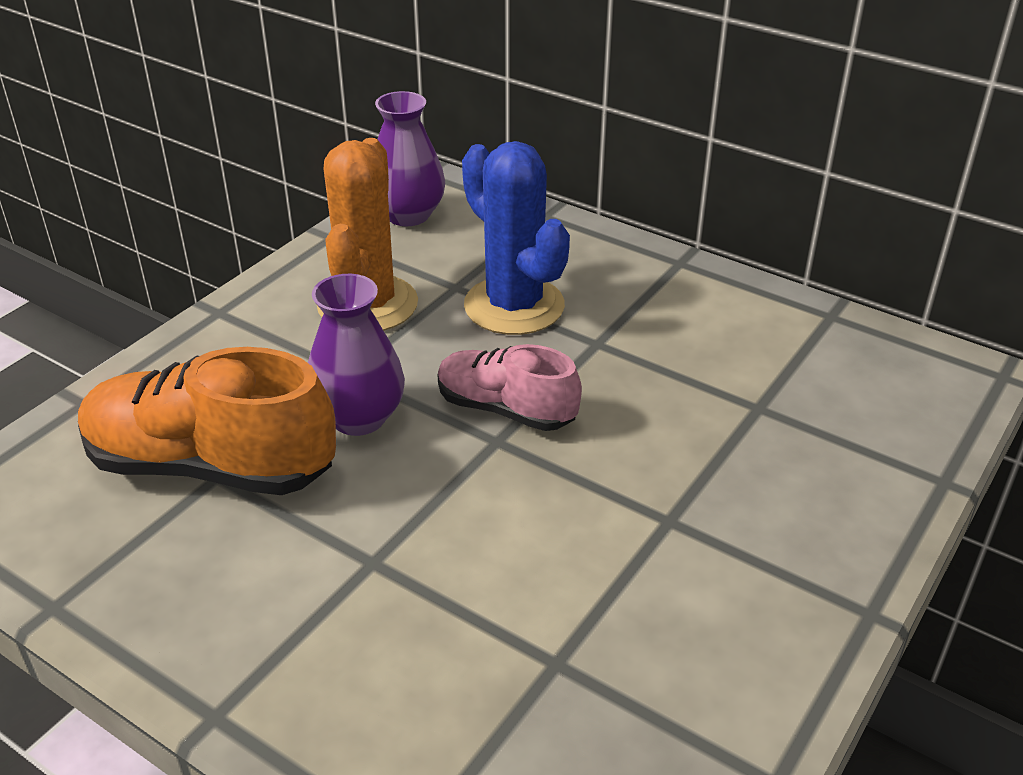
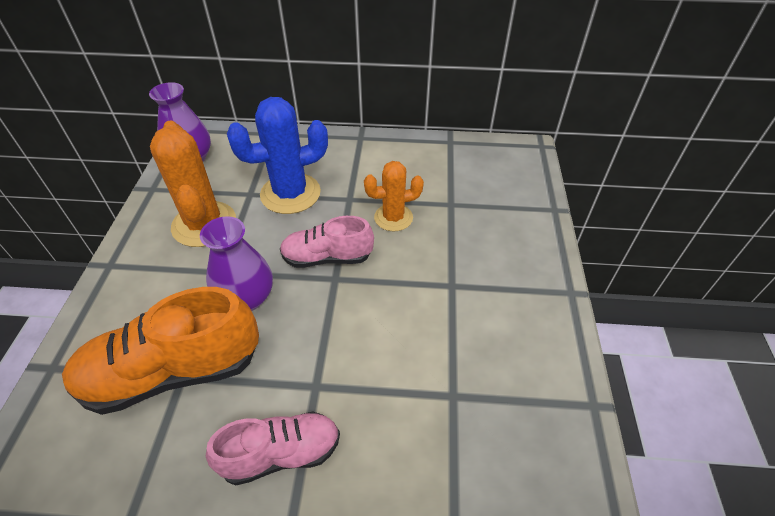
camera: 30 degrees left, 10 degrees up
blue cactus [462,141,570,335] -> blue cactus turned 45 degrees counterclockwise [227,97,328,214]
none -> pink shoe [206,411,340,486]
none -> orange cactus [364,161,424,231]

